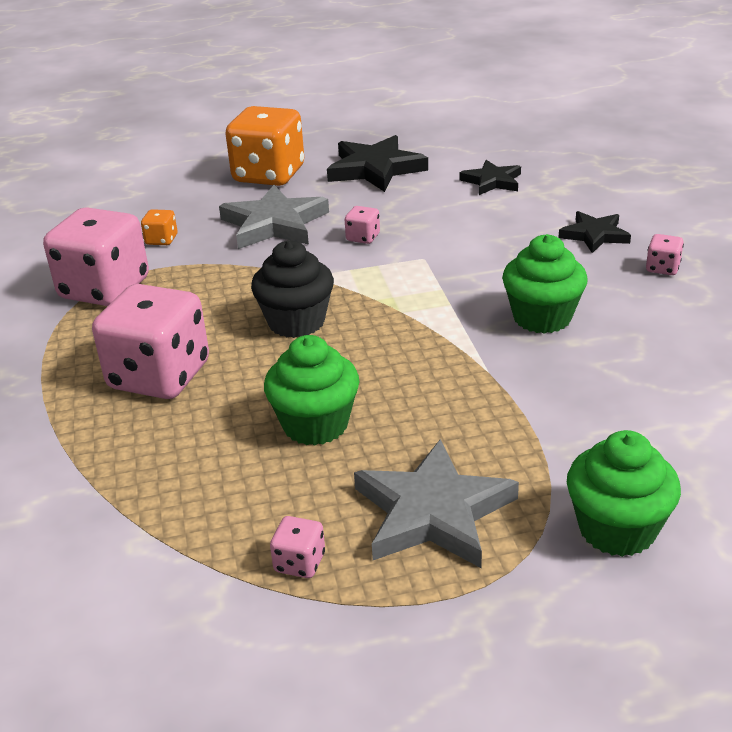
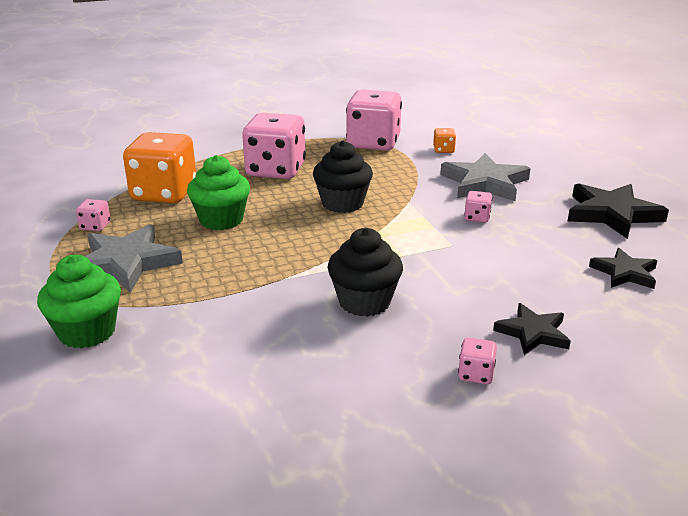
camera: 80 degrees right, 5 degrees down
orange dice [225,106,304,186] -> orange dice moved to [123,132,196,203]
green cupcake [502,234,588,334] -> black cupcake [328,228,403,317]

